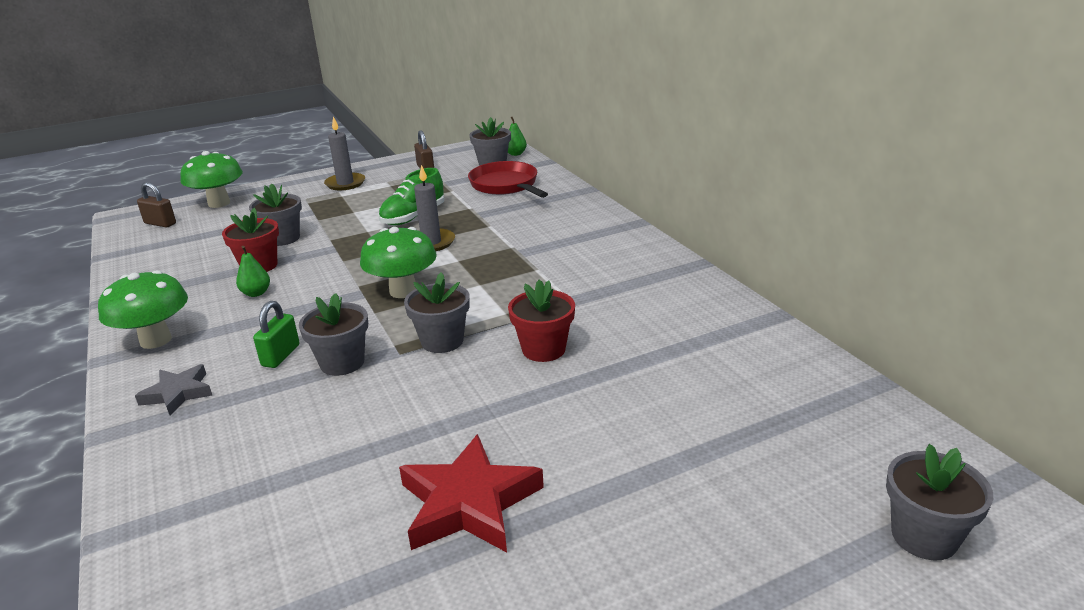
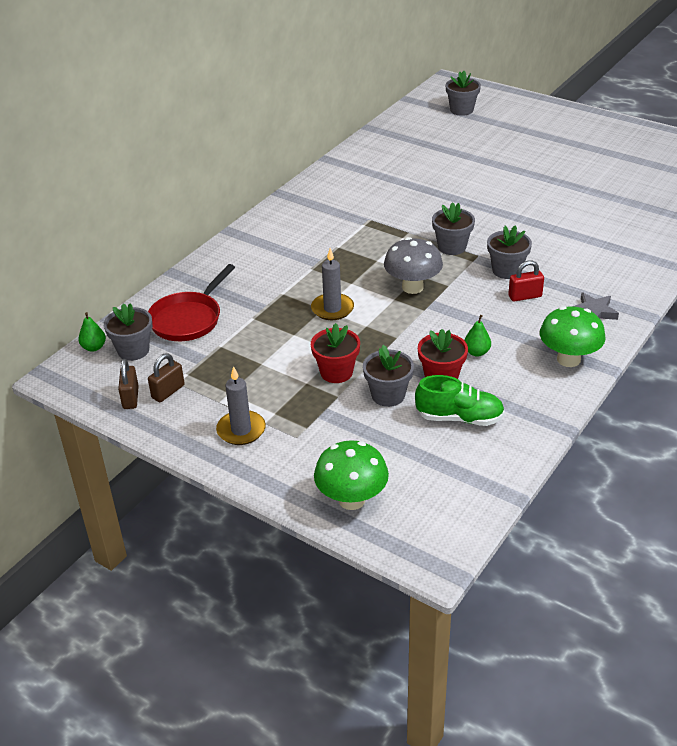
camera: 120 degrees left, 10 degrees up
brown padlock [137,182,176,227] -> brown padlock moved to [118,359,139,409]
green padlock [253,301,300,368] -> red padlock [508,260,544,302]
green mushroom [360,227,437,298] -> grey mushroom [384,237,443,294]
green shoe [379,168,444,225] -> green shoe moved to [415,375,505,426]
red star [399,434,544,552] -> none
red flower pot [508,280,575,362] -> red flower pot moved to [311,323,360,383]

